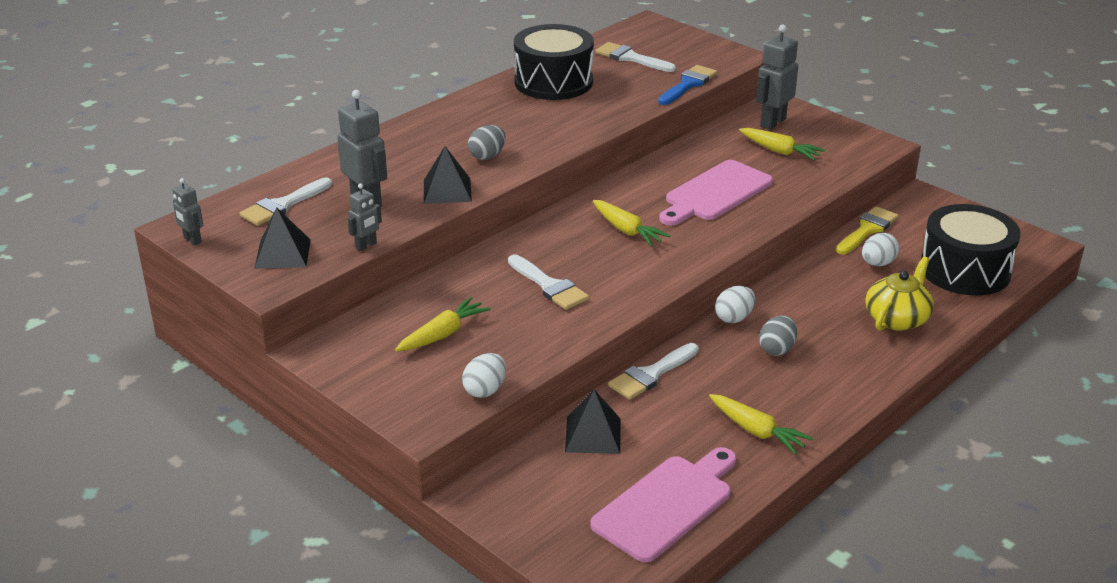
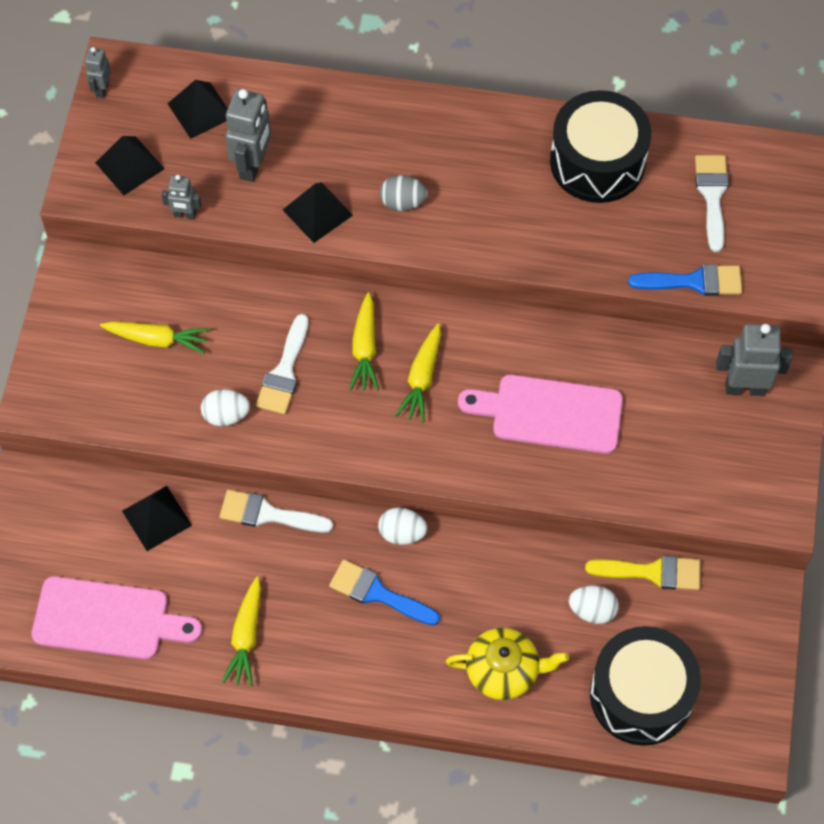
camera: 55 degrees right, 30 degrees up
white brush [239,177,332,226] -> black pyramid [167,80,228,139]
white egg [462,353,506,398] -> white egg moved to [201,389,250,426]
yellow carrot [739,128,825,161] -> yellow carrot moved to [349,292,379,391]
grey egg [759,315,797,356] -> blue brush [329,560,440,626]

